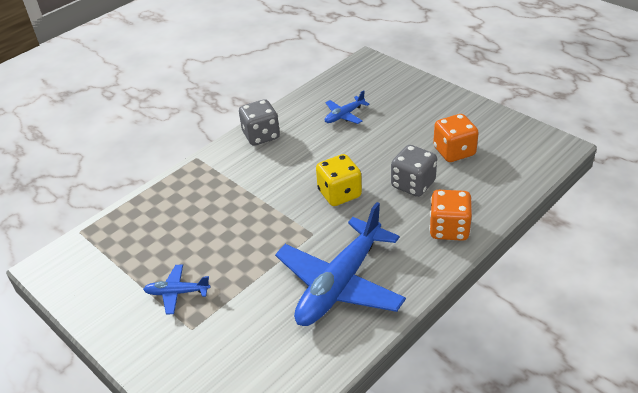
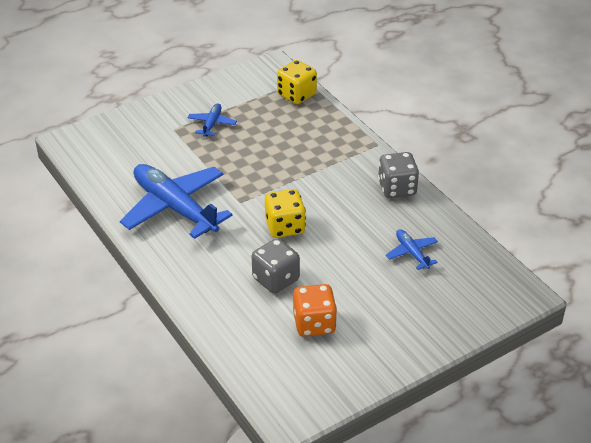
camera: 100 degrees right, 0 degrees up
orange dice [429,190,472,241] -> none
none -> yellow dice [277,60,317,104]

